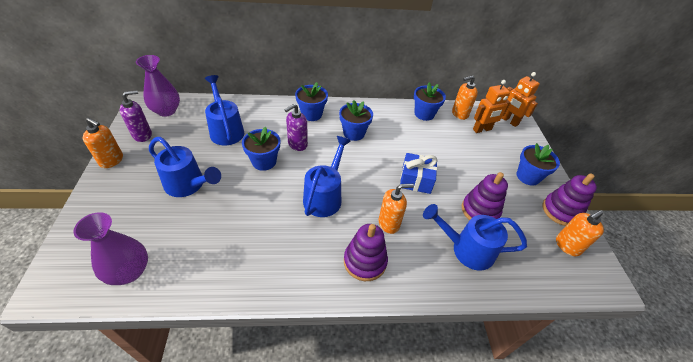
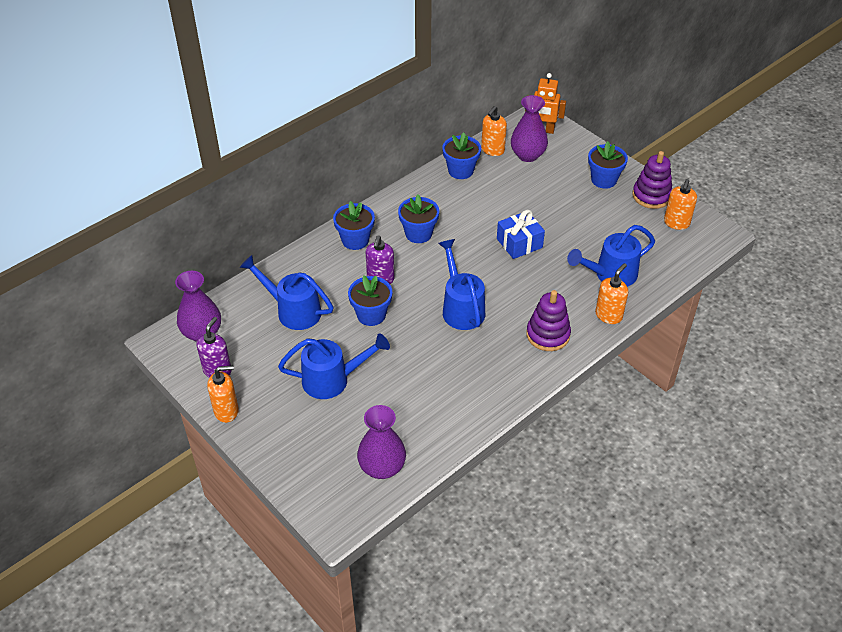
camera: 35 degrees left, 0 degrees up
orange soap dispenser [379,184,414,234] -> orange soap dispenser moved to [595,263,628,324]
purple stacking toy [462,172,508,220] -> none
orange robot [473,80,510,133] -> purple vase [511,95,548,162]

